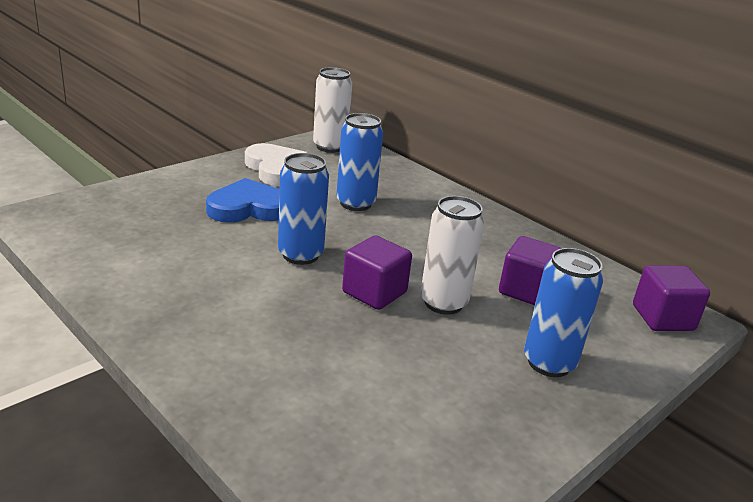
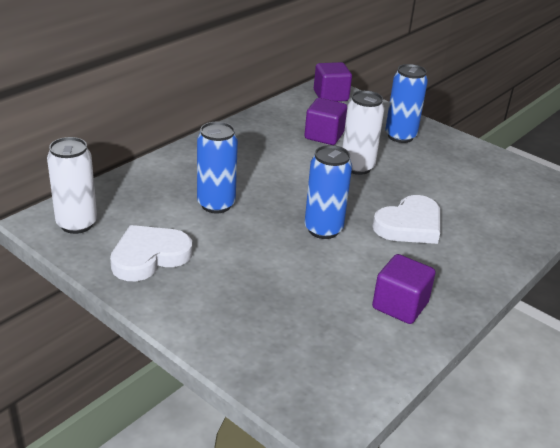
camera: 95 degrees left, 5 degrees up
blue heart [206,178,280,223] -> none
purple cube [342,235,412,310] -> purple cube moved to [372,254,436,324]
none -> white heart [373,195,440,244]

